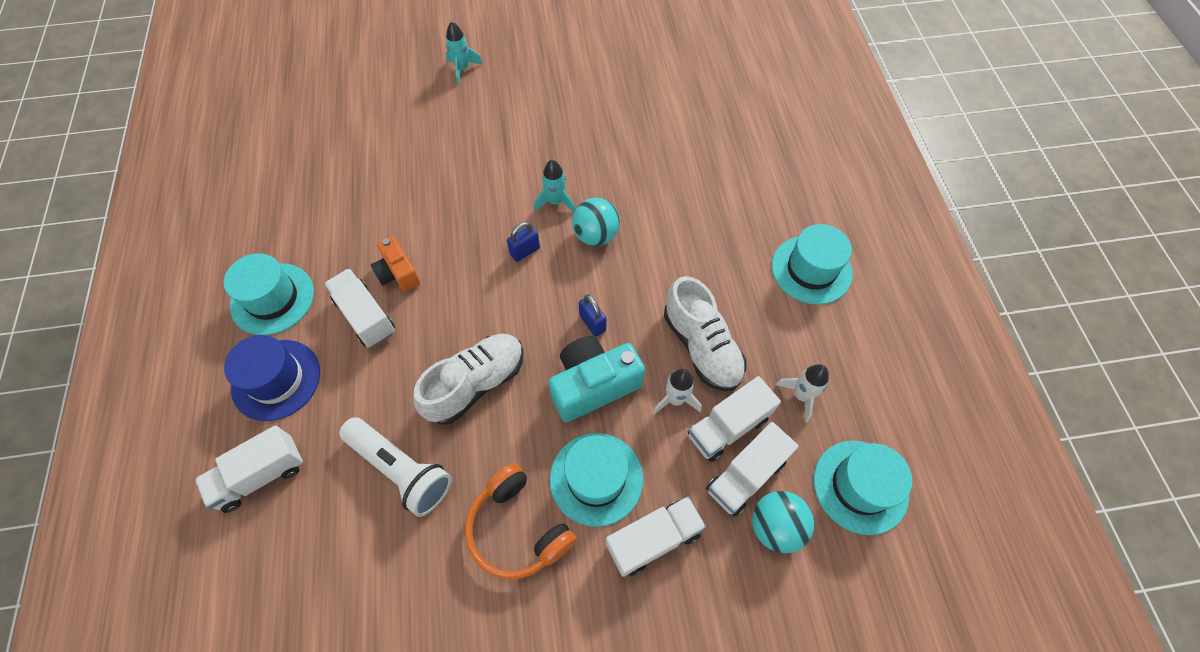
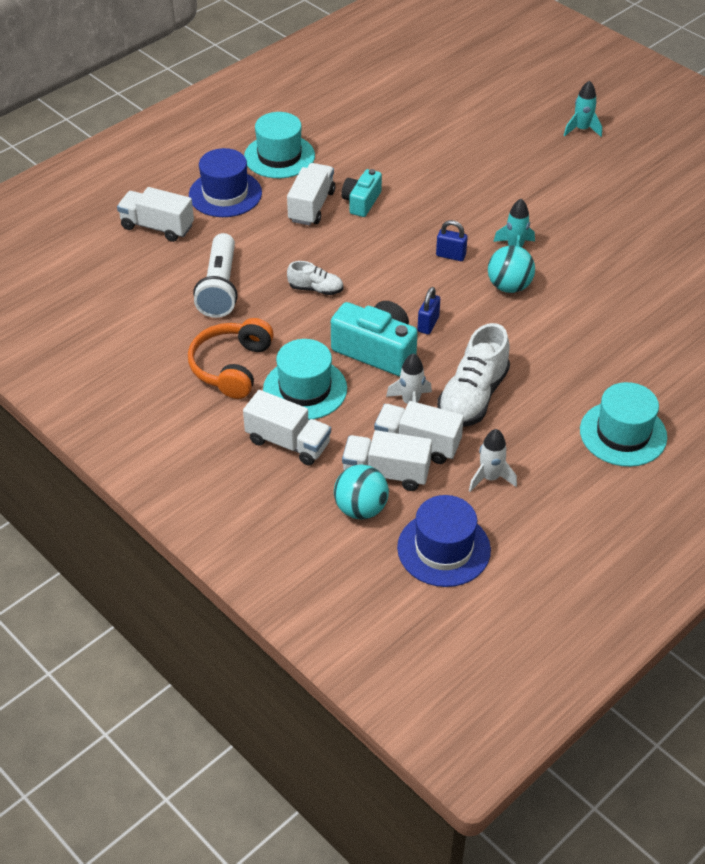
camera: 55 degrees right, 15 degrees down
orange camera [371,236,420,292] -> turquoise camera [341,169,382,217]
white shoe [413,334,524,425] -> white shoe [287,261,344,295], size x0.54
turquoise hat [814,441,912,535] -> blue hat [397,495,491,587]

